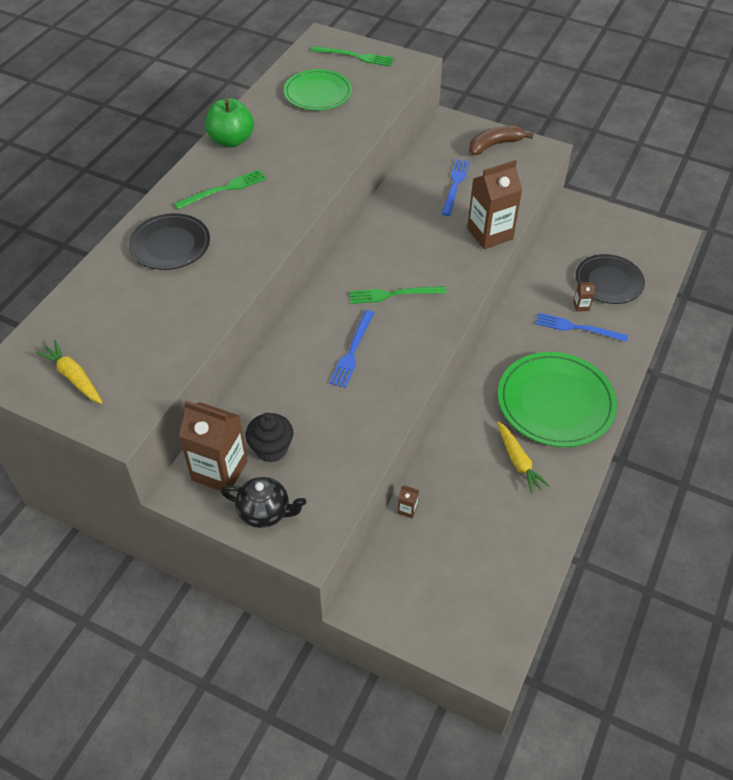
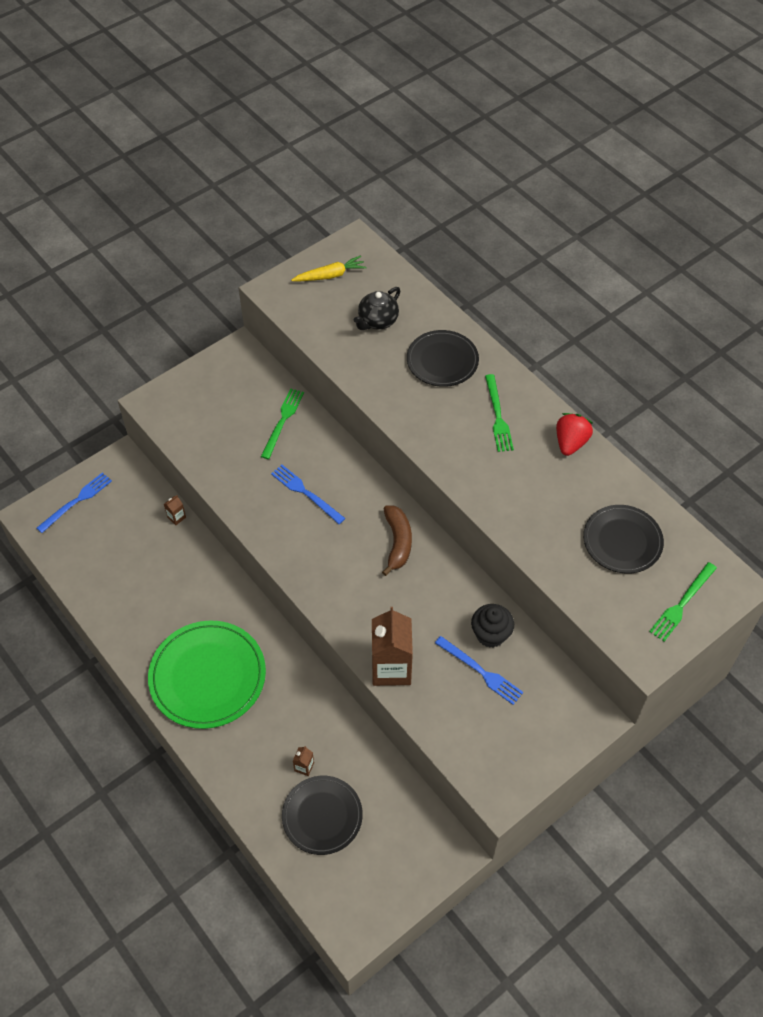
camera: 115 degrees right, 5 degrees up
brown carton [179,401,248,493] -> none
green apple [205,98,254,147] -> red strawberry [556,413,593,456]
black teapot [220,477,306,528] -> black teapot moved to [354,287,400,330]
black cupcake [246,413,293,463] -> black cupcake moved to [471,604,514,648]
green plate [284,69,352,110] -> black plate [583,505,664,574]
green fork [349,286,446,304] -> green fork moved to [261,388,304,459]
brown banana [469,126,534,155] -> brown banana moved to [382,505,412,576]
yellow carrot [497,421,550,494] -> none
blue fork [536,313,628,342] -> blue fork moved to [37,473,112,533]

